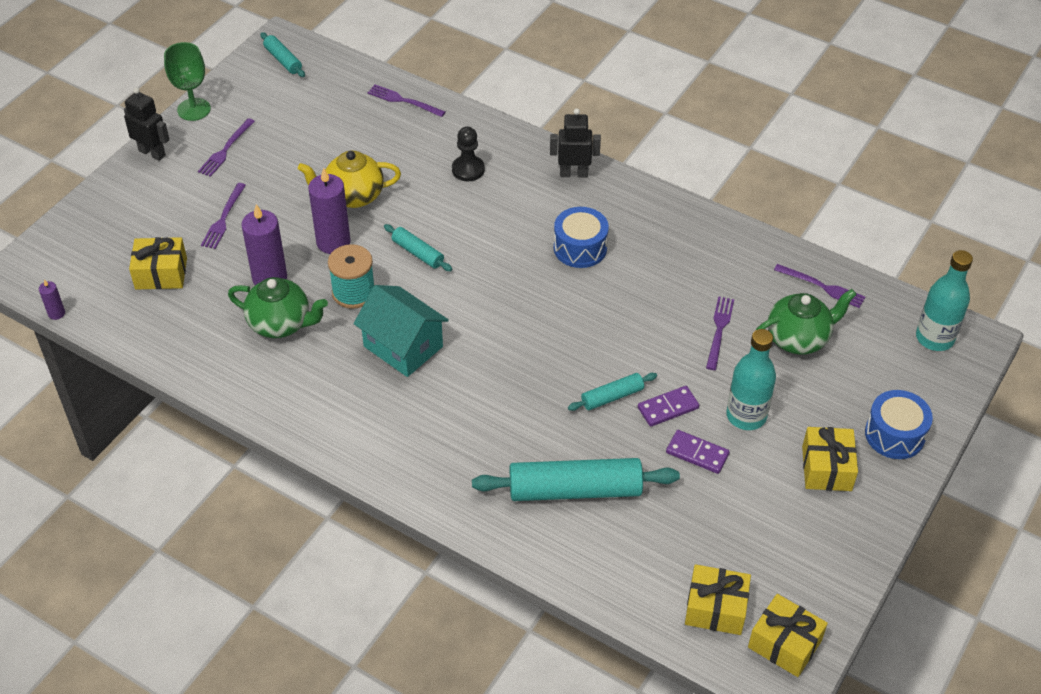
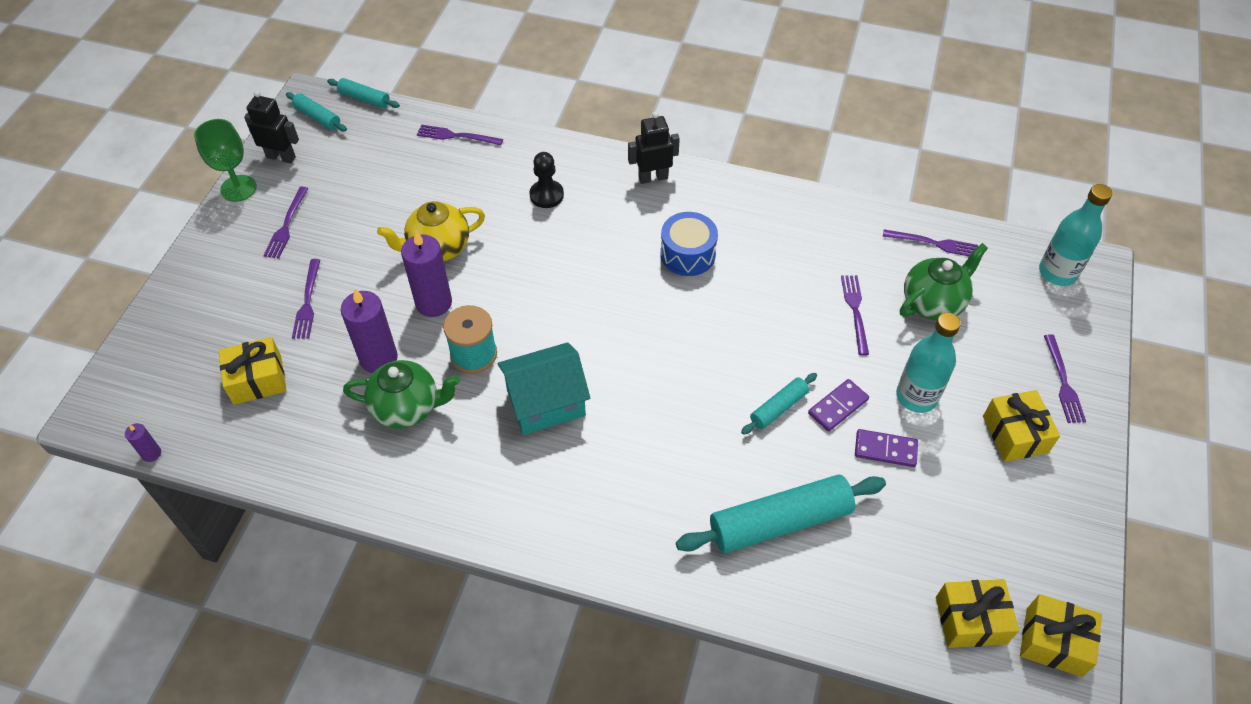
camera: 15 degrees left, 5 degrees up
black robot [124,87,170,161] -> black robot moved to [244,91,299,163]
turquoise house [354,285,449,377] -> turquoise house turned 45 degrees counterclockwise [498,342,590,435]
turquoise rolling pin [384,224,452,271] -> turquoise rolling pin moved to [327,78,400,108]
blue drum [865,390,933,459] -> purple fork [1044,334,1086,423]

